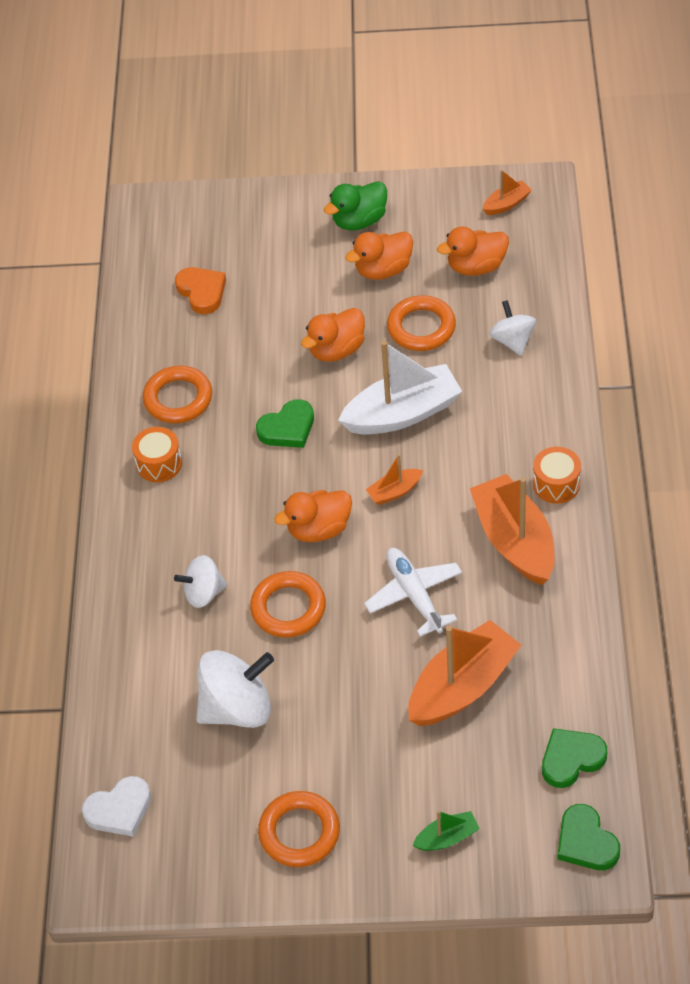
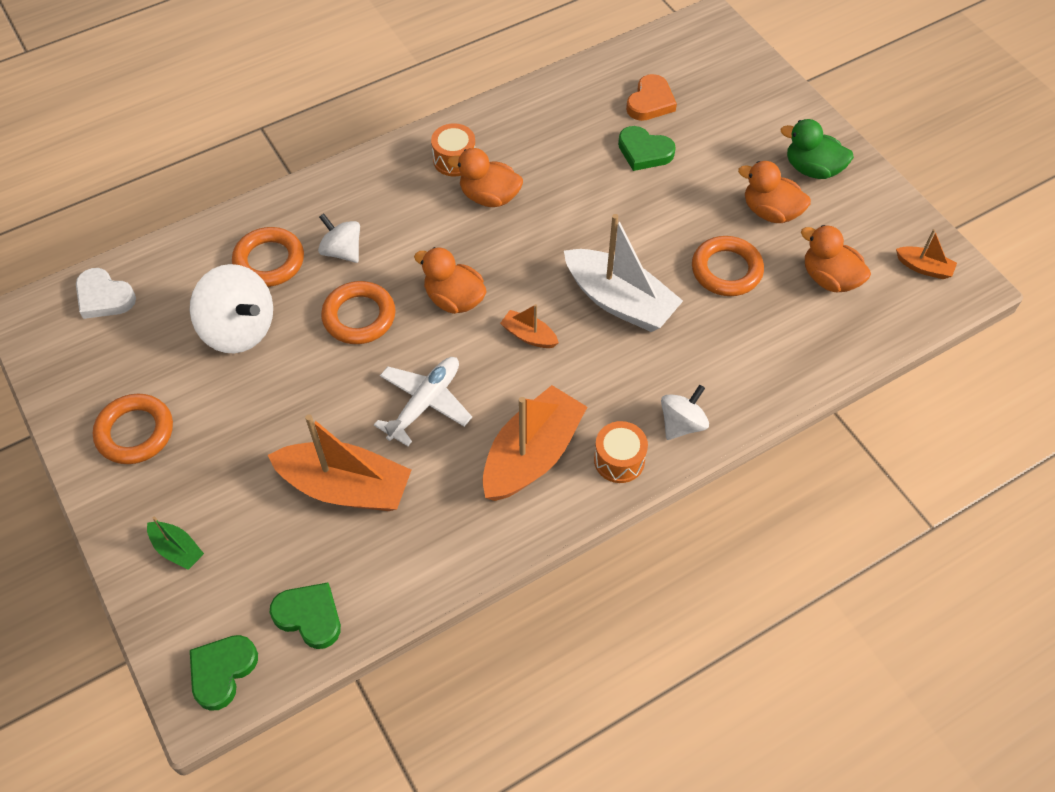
camera: 55 degrees right, 5 degrees up
orange ring [142,366,212,423] -> orange ring moved to [232,227,304,287]
green heart [256,399,314,448] -> green heart moved to [618,126,676,171]
orange duck [301,308,365,362] -> orange duck moved to [448,148,523,207]
white spinning top [489,300,536,356] -> white spinning top moved to [661,385,709,440]

